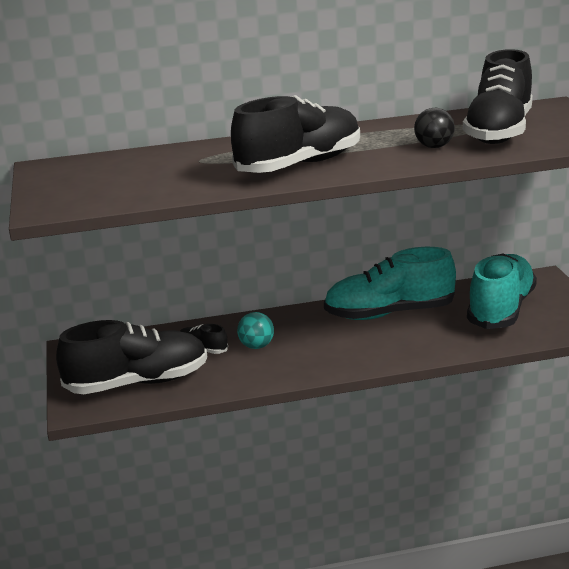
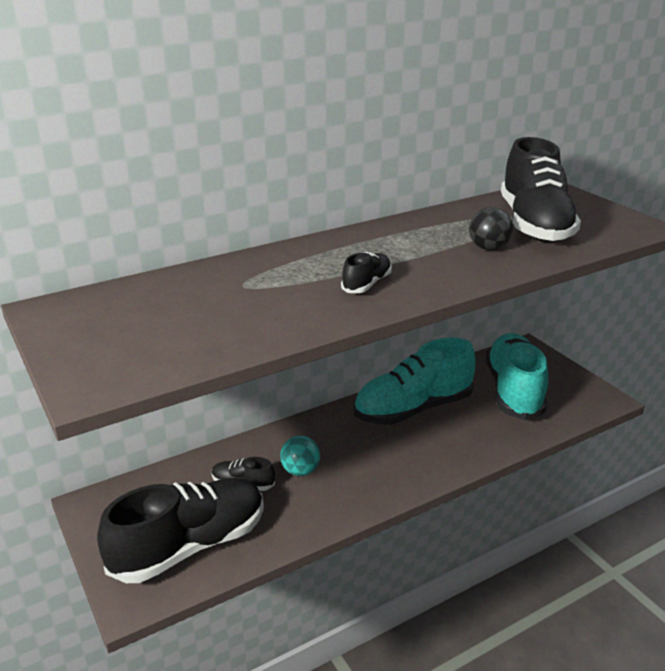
camera: 20 degrees left, 5 degrees up
black shoe [231,95,360,173] -> black shoe [341,252,392,293], size x0.43

